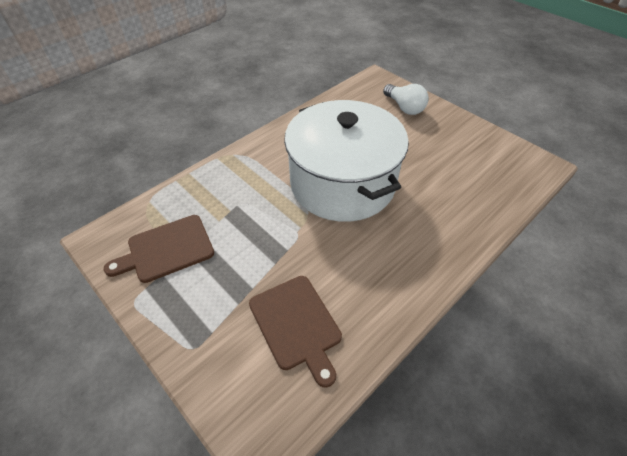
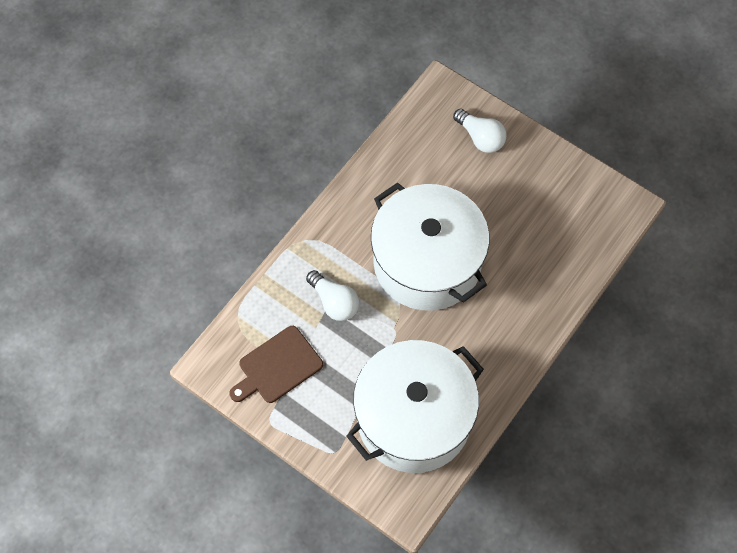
camera: 10 degrees left, 15 degrees up
brown cutting board [249,276,342,388] -> white pot [346,340,484,473]
none -> white light bulb [306,270,359,321]

